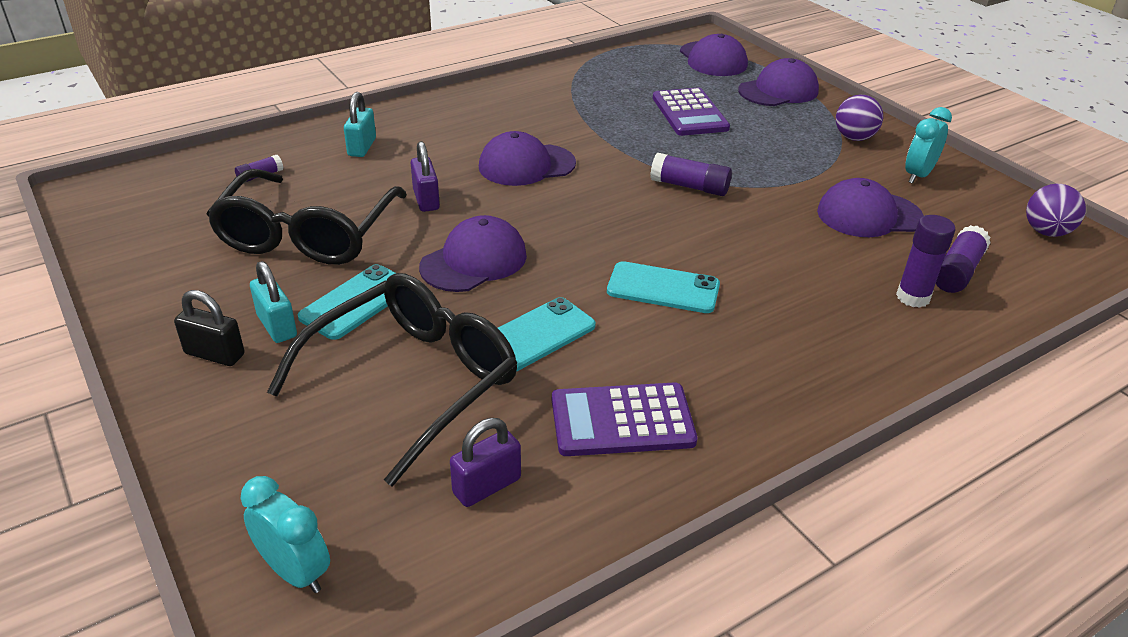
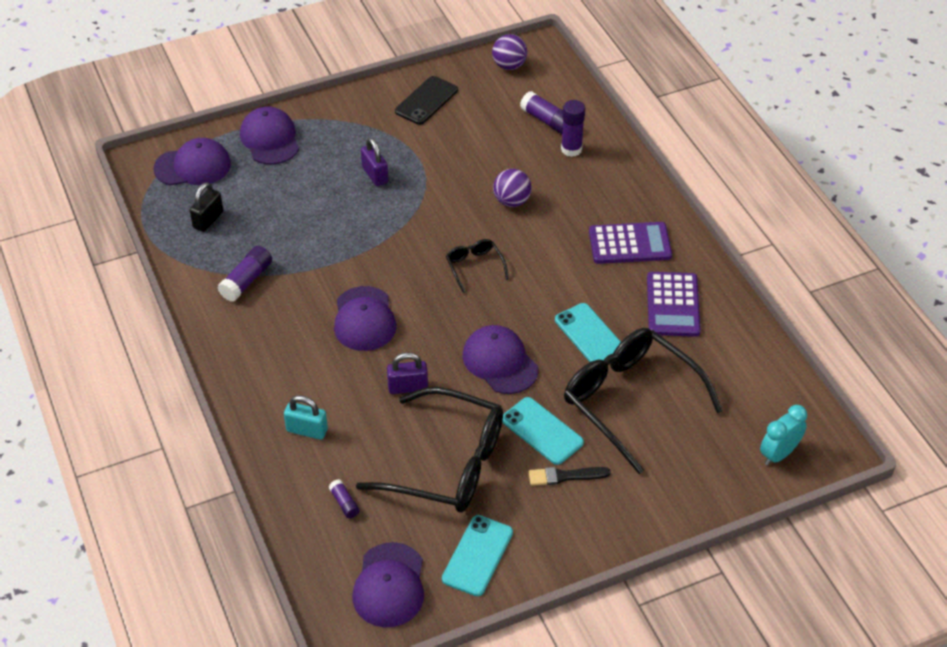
camera: 80 degrees left, 10 degrees up
black padlock [174,290,245,366] -> black padlock moved to [190,182,223,232]
turquoise padlock [250,261,297,343] -> black brush [529,467,611,486]
purple padlock [450,418,521,507] -> purple padlock moved to [361,138,388,186]
turquoise phone [607,261,720,313] -> turquoise phone moved to [442,515,513,596]
purple glue stick [650,153,732,196] -> purple glue stick moved to [217,246,272,302]
purple calculator [653,88,730,136] -> purple calculator moved to [589,222,672,264]
purple cap [817,178,924,237] -> purple cap moved to [353,542,424,627]
purple ball [836,95,883,141] -> purple ball moved to [493,169,532,207]
turquoise clock [905,107,952,184] -> black phone [395,76,458,125]
none -> black glasses [446,239,509,293]

